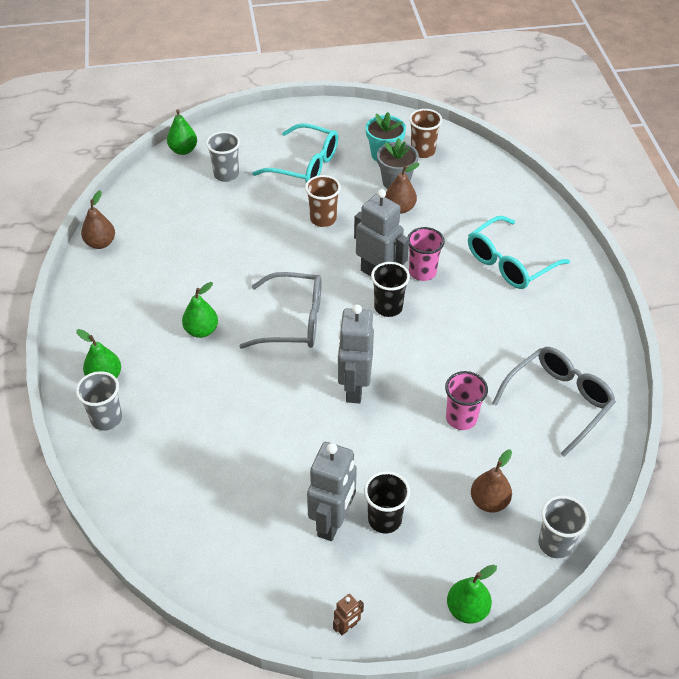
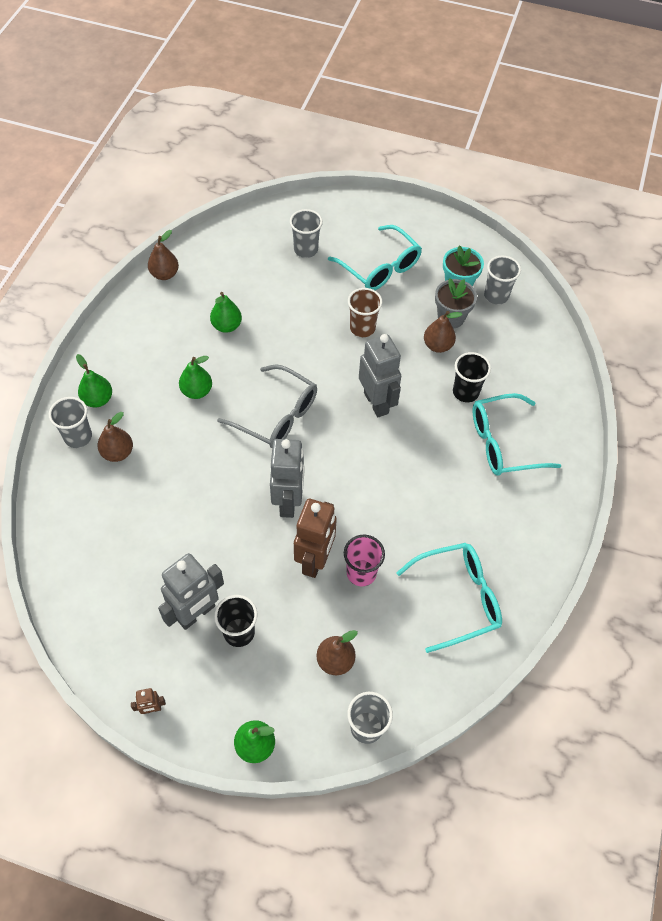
camera: 25 degrees right, 10 degrees up
green pear [167,109,197,155] -> green pear moved to [210,292,242,333]
grey robot [338,304,374,403] -> grey robot turned 150 degrees clockwise [270,439,304,518]
black cup [371,262,410,317] -> black cup moved to [453,352,491,402]
pink cup [408,227,445,281] -> none
brown cup [409,109,442,158] -> grey cup [484,256,521,304]
grey glasses [492,347,616,457] -> turquoise glasses [396,543,502,653]
none -> brown pear [98,412,133,462]
none -> brown robot [294,499,337,578]

